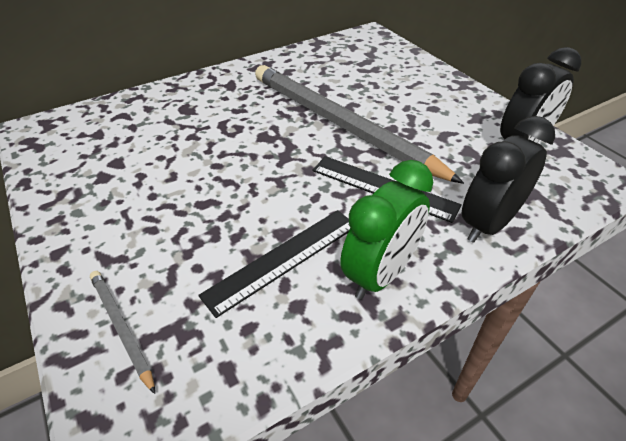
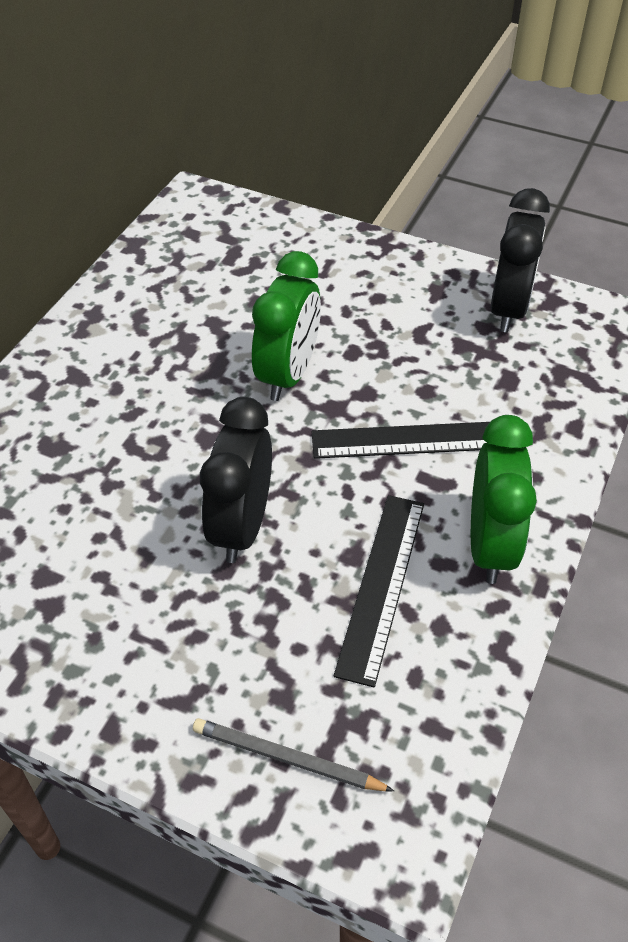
camera: 35 degrees left, 5 degrees up
grey pencil [255,65,464,184] -> green clock [252,251,321,401]
black clock [462,116,555,243] -> black clock moved to [200,397,272,563]

